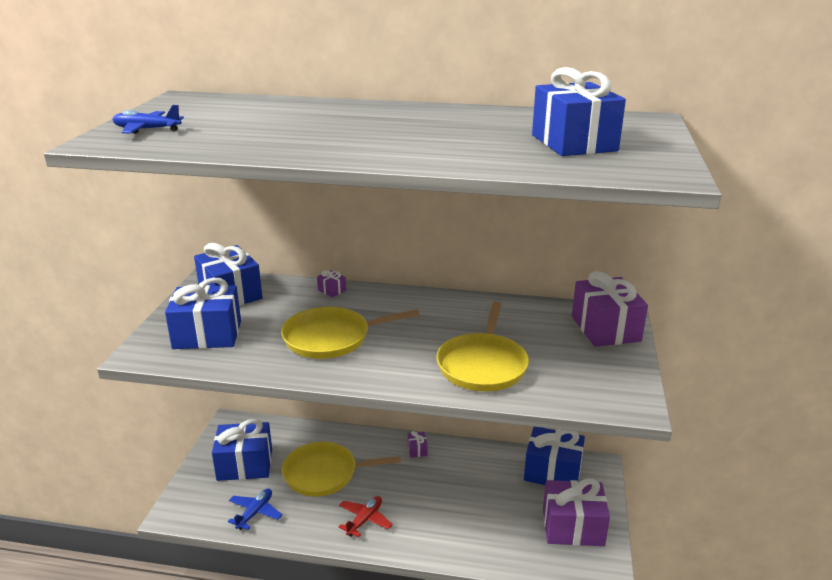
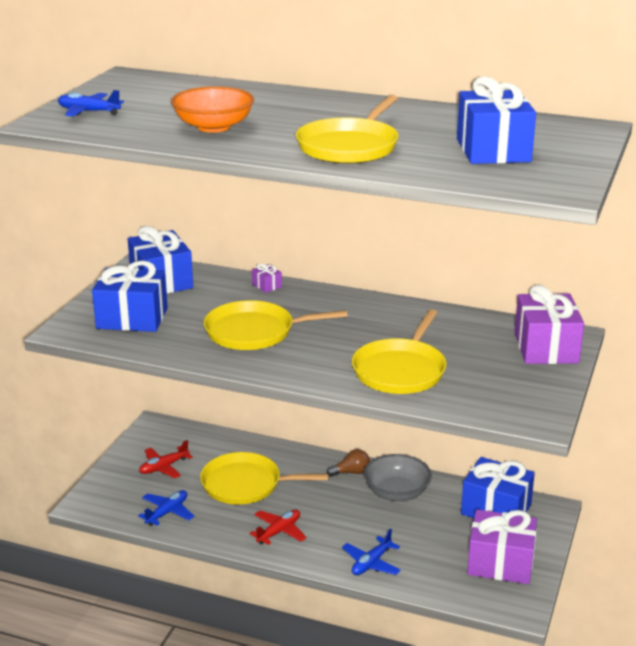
camera: 10 degrees right, 0 degrees up
blue gift [212,419,272,481] -> red plane [139,440,193,478]
purple gift [408,431,428,457] -> brown light bulb [327,449,370,477]
none -> orange bowl [171,86,254,133]
none -> yellow pan [296,95,399,164]
none -> blue plane [342,529,401,575]
none -> grey bowl [364,454,432,501]

